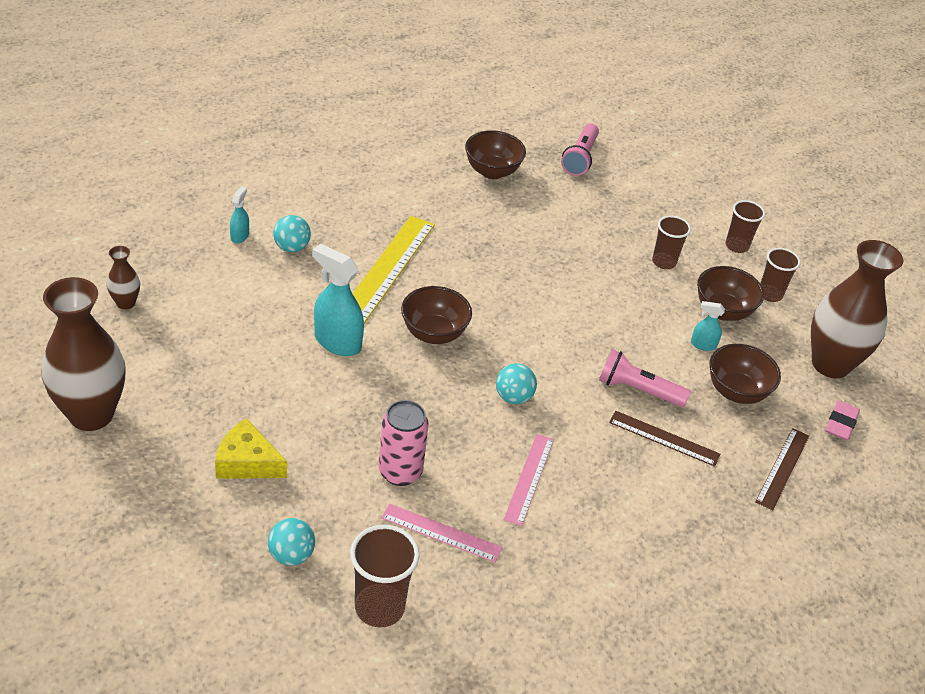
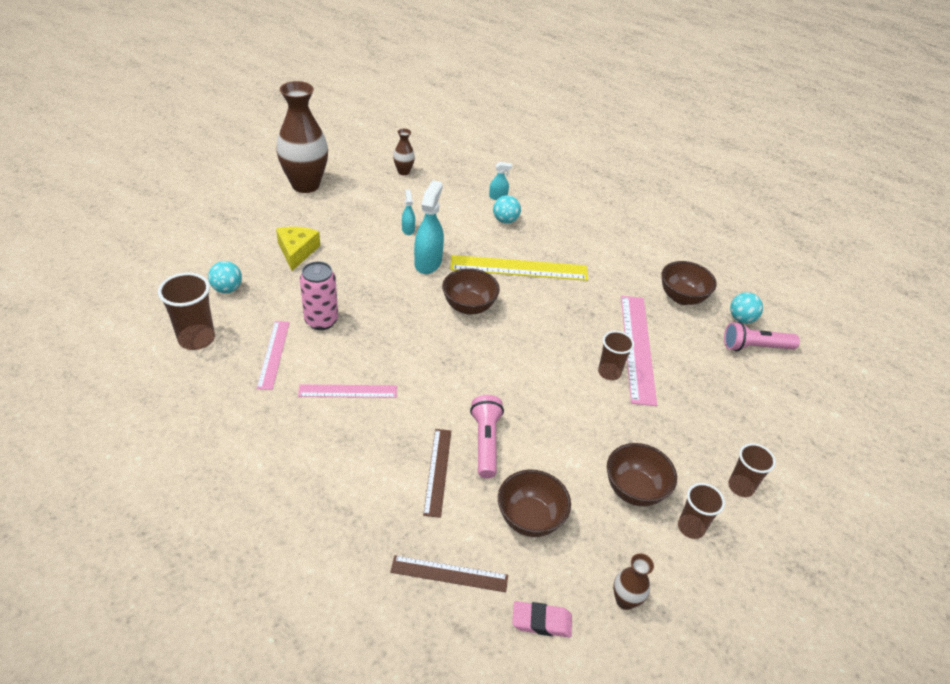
camera: 70 degrees right, 0 degrees up
turquoise ball [496,363,537,404] -> turquoise ball moved to [730,292,763,323]
brown cup [652,215,691,269] -> brown cup moved to [598,331,634,380]
turquoise spray bottle [691,301,725,351] -> turquoise spray bottle moved to [402,190,415,235]
brown vase [811,240,903,378] -> brown vase [613,553,654,610], size x0.45
none -> pink ruler [621,296,657,406]

